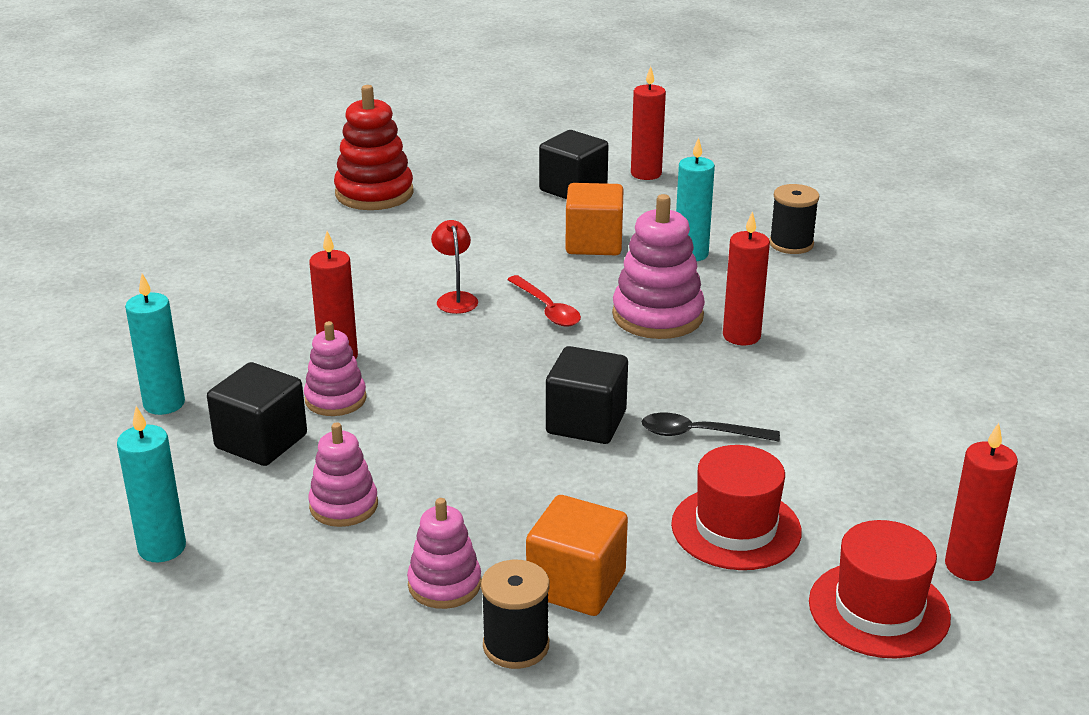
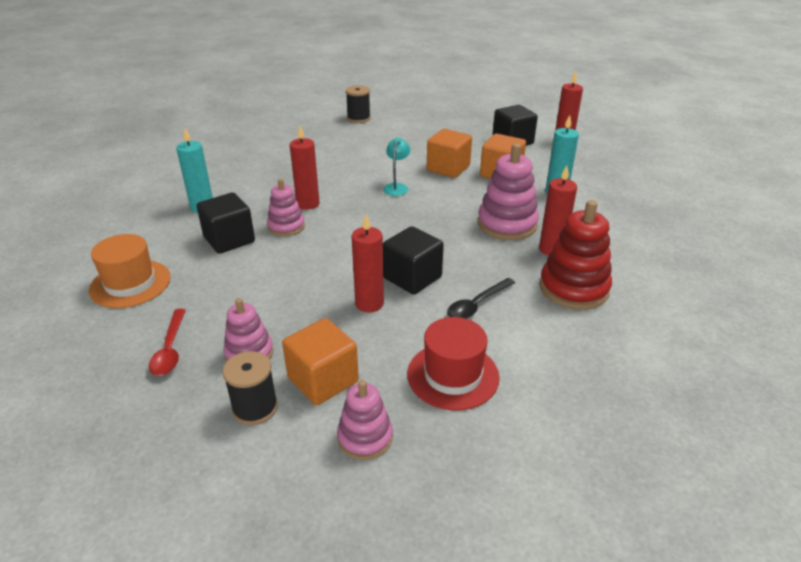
camera: 25 degrees right, 5 degrees up
turquoise candle [117,406,186,562] -> orange hat [89,234,171,308]
pink stacking toy [308,422,378,527] -> pink stacking toy moved to [337,380,393,460]
red stacking toy [334,85,414,210] -> red stacking toy moved to [540,200,612,310]
red lamp [431,220,478,314] -> turquoise lamp [383,138,410,196]
red spoon [507,275,581,326] -> red spoon moved to [149,309,186,376]
black spoon [642,413,780,442] -> black spoon turned 75 degrees counterclockwise [447,278,515,319]
black spool [769,184,819,254] -> black spool moved to [346,85,371,123]
red hat [809,520,951,659] -> none
red candle [945,423,1018,581] -> red candle moved to [351,214,384,312]
none -> orange cube [427,129,472,178]

